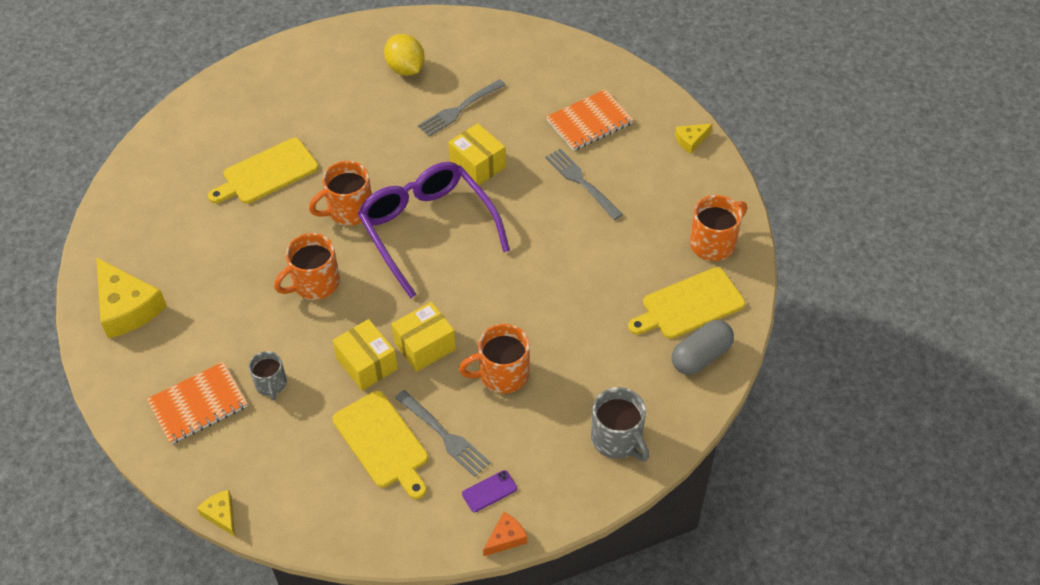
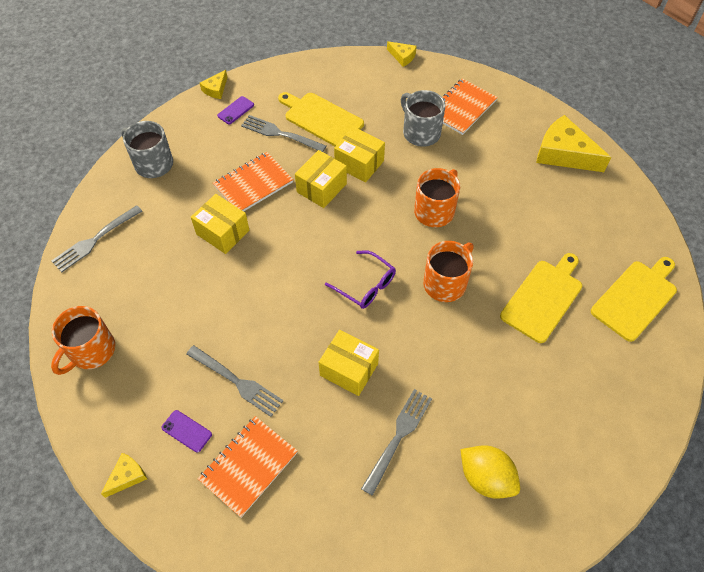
camera: 160 degrees right, 5 degrees up
grey mug [249,351,287,401] -> grey mug [401,90,446,147], size x1.54
purple glasses [358,162,510,298] -> purple glasses [325,250,396,309], size x0.50
orange mug [459,324,530,393] -> orange notebook [213,152,293,211]
orange cheese [483,512,527,556] -> yellow cheese [200,70,227,99]
yellow cutting board [628,267,745,339] -> yellow cutting board moved to [591,257,677,342]
grey capsule [672,320,734,375] -> grey fork [52,205,142,272]
none -> purple phone [161,410,212,453]
none -> yellow box [191,194,250,254]

